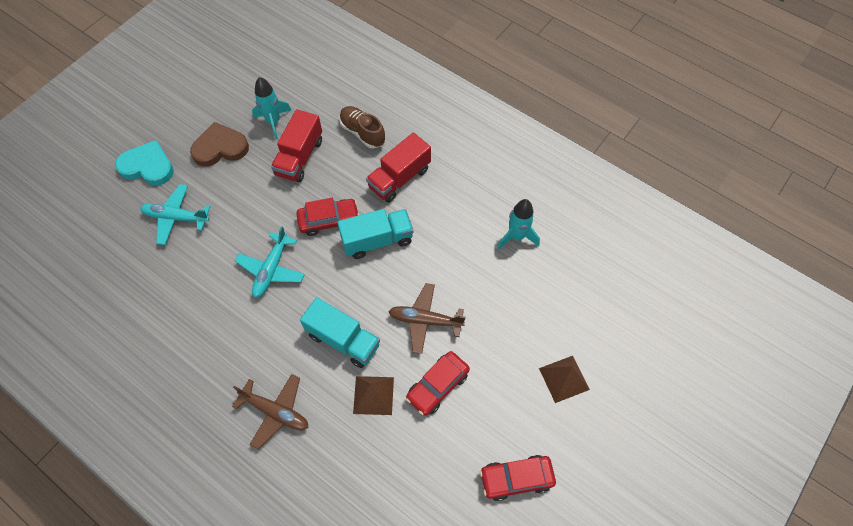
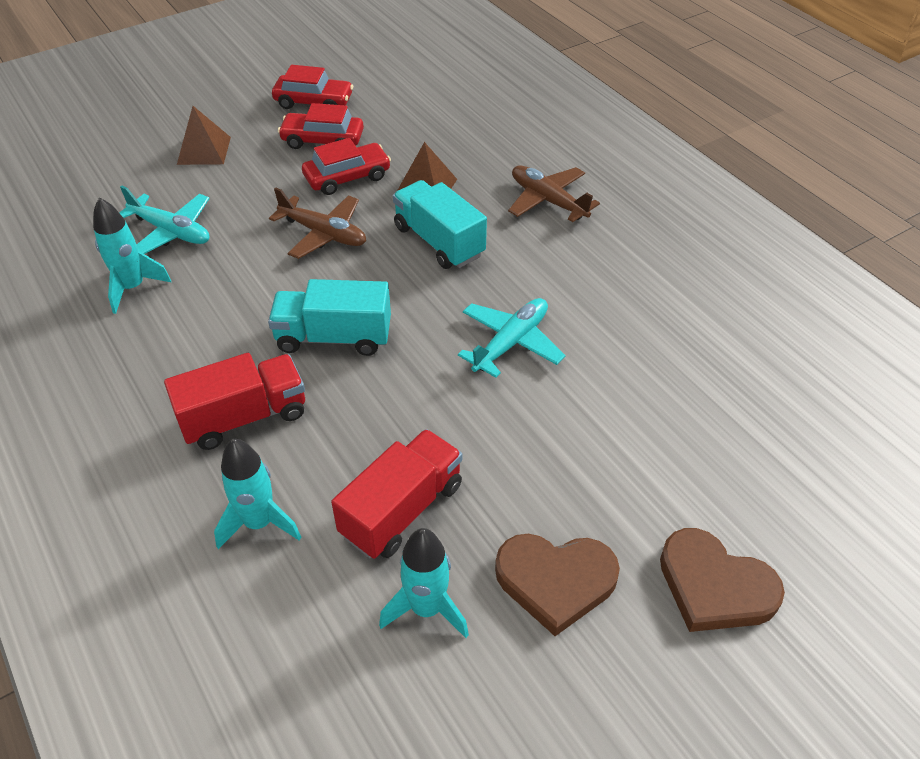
camera: 160 degrees left, 15 degrees down
turquoise heart [115,140,174,186] -> brown heart [660,528,785,632]
turquoise plane [140,184,210,245] -> turquoise plane moved to [119,186,209,254]
red car [296,198,359,236] -> red car moved to [278,103,364,149]
brown shoe [339,106,385,149] -> turquoise rocket [214,439,301,549]

